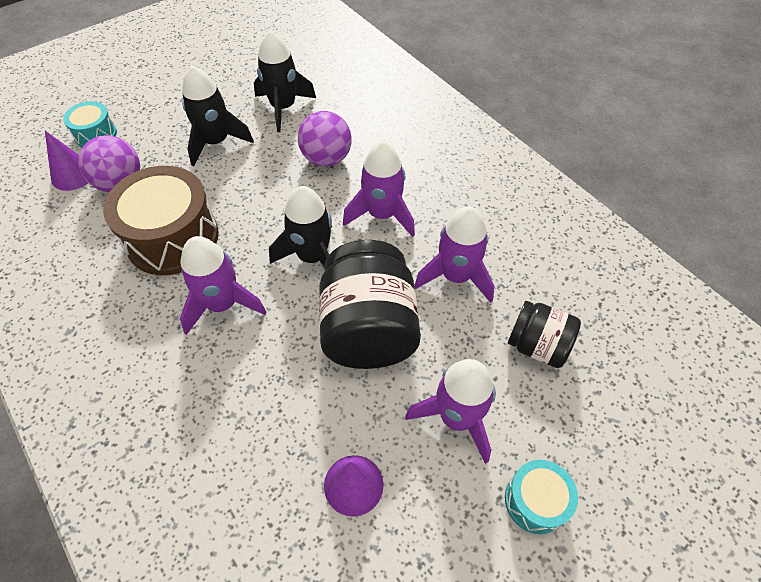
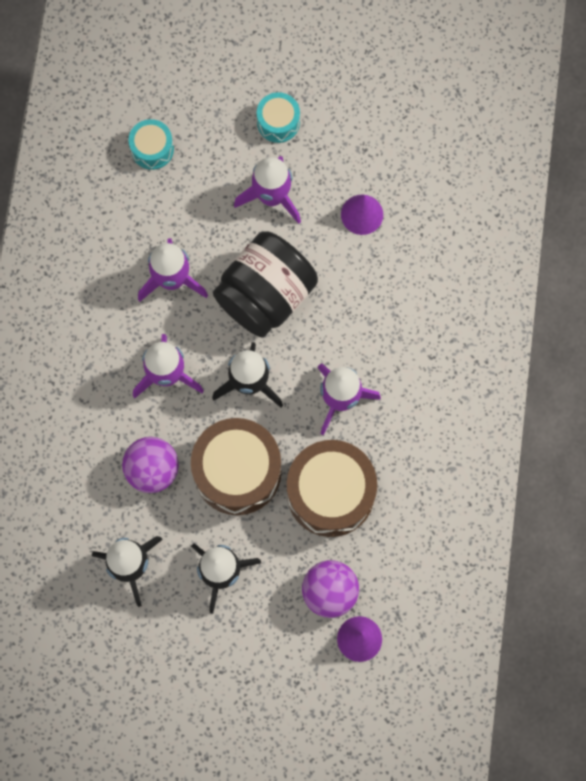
camera: 135 degrees left, 20 degrees up
turquoise drum [63,101,117,147] -> turquoise drum moved to [128,119,174,170]
black jar [508,301,581,368] -> none
none -> brown drum [191,418,282,515]

